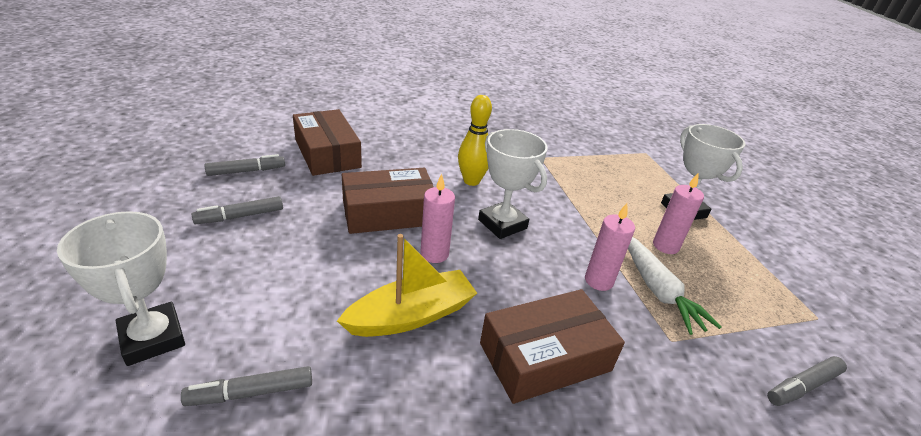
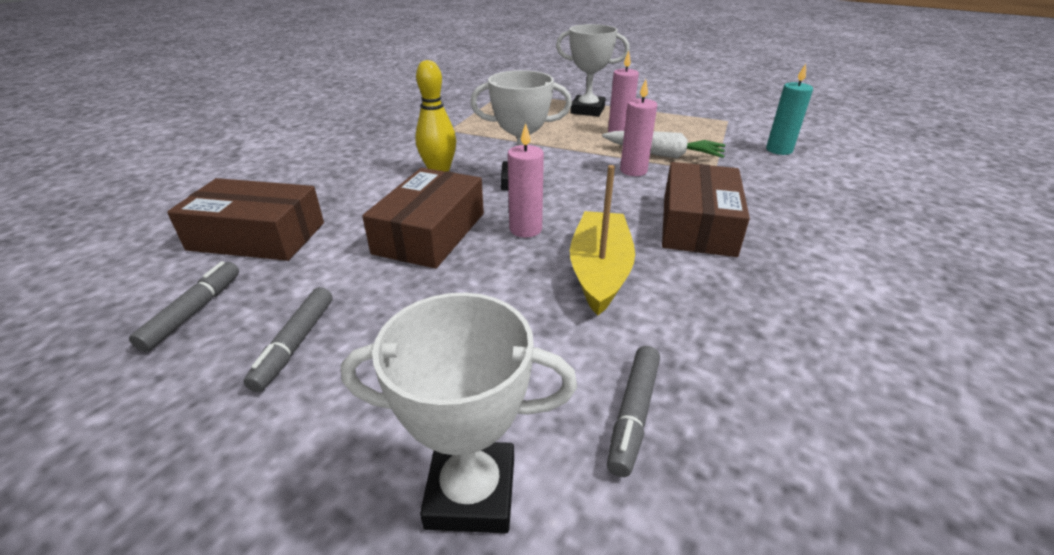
camera: 50 degrees left, 0 degrees up
grey marker [767,356,847,406] -> turquoise candle [766,64,813,155]

